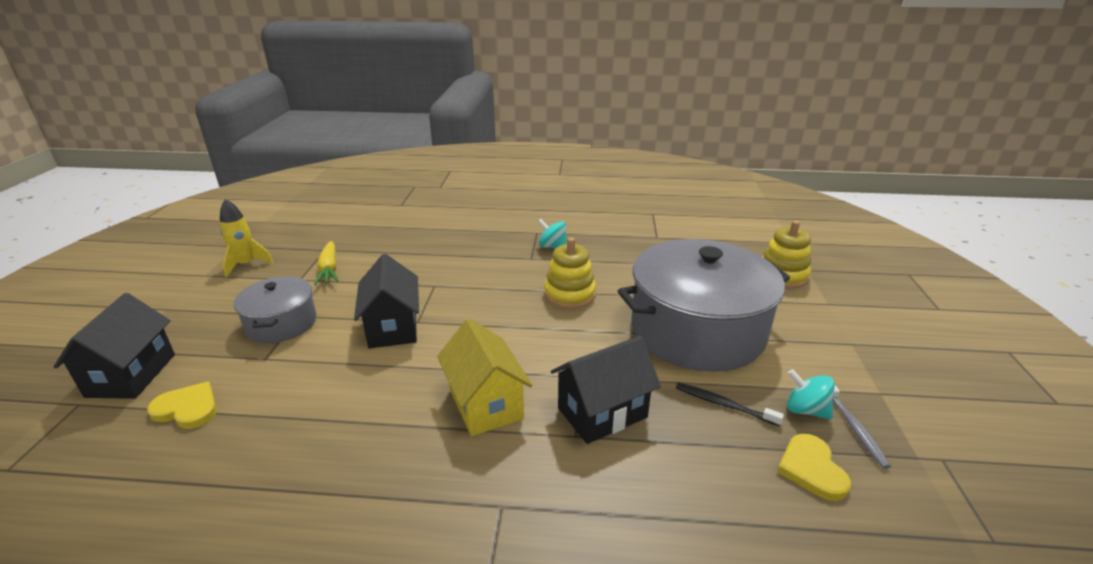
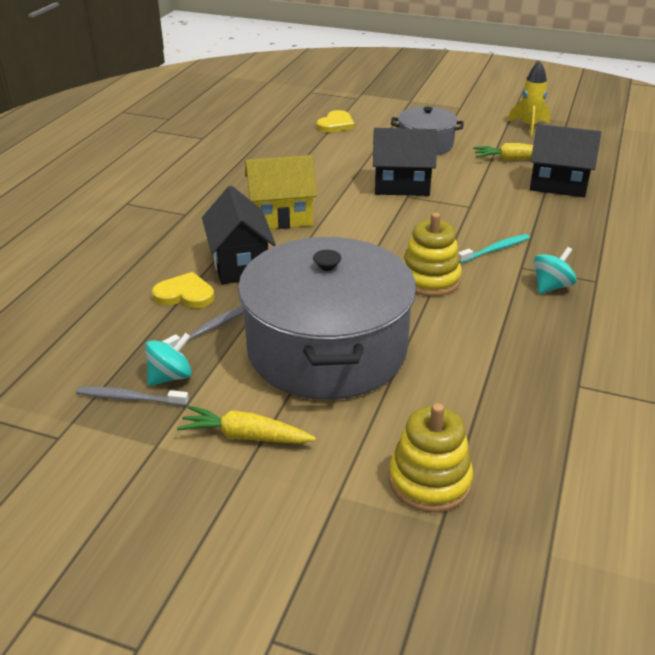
camera: 105 degrees right, 5 degrees up
black house [53,293,175,399] -> black house moved to [530,124,601,197]
black toothbrush [676,383,784,427] -> grey toothbrush [162,305,244,347]
yellow heart [777,434,851,501] -> yellow heart moved to [152,272,214,308]
none -> yellow carrot [177,406,316,444]
none -> turquoise toothbrush [458,234,530,263]

